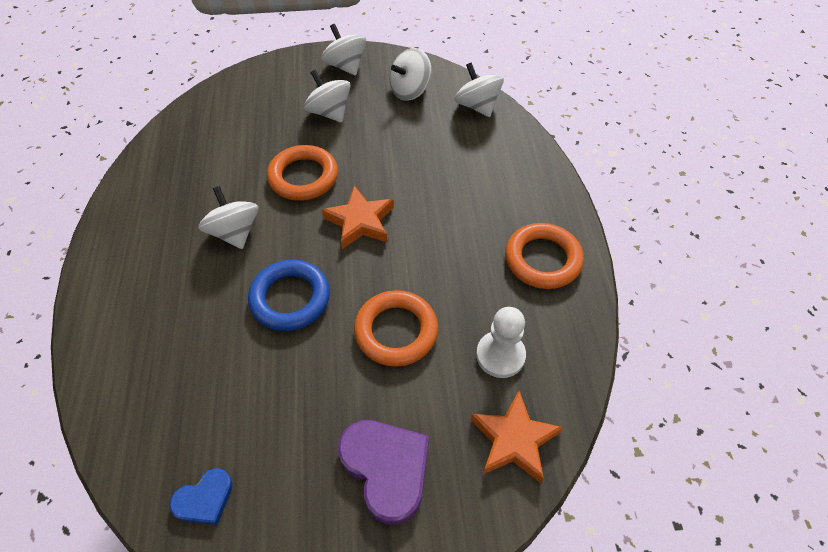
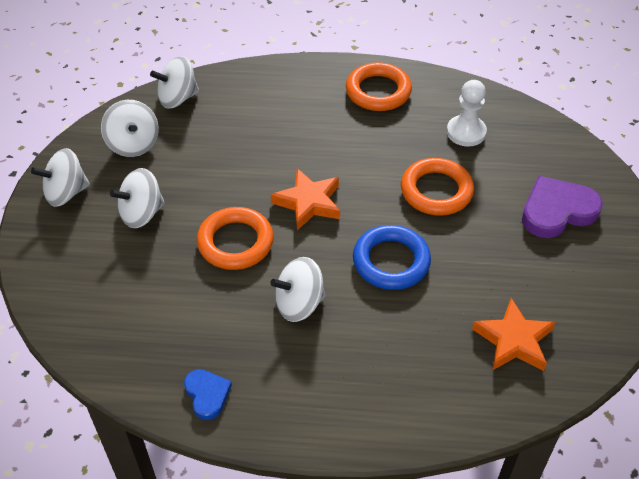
camera: 80 degrees left, 5 degrees down
blue heart [169,468,233,525] -> blue heart moved to [184,369,232,420]
orange star [471,391,563,483] -> orange star moved to [472,298,555,371]

